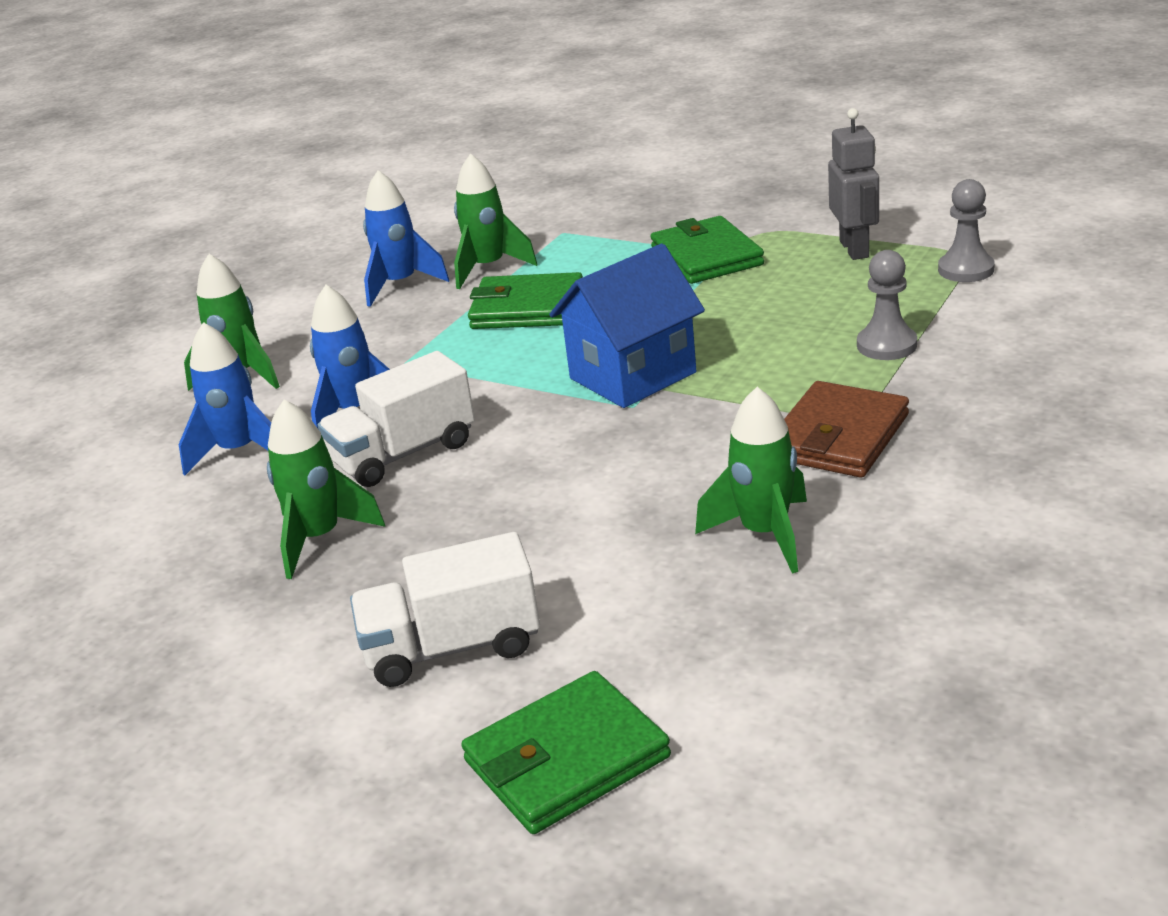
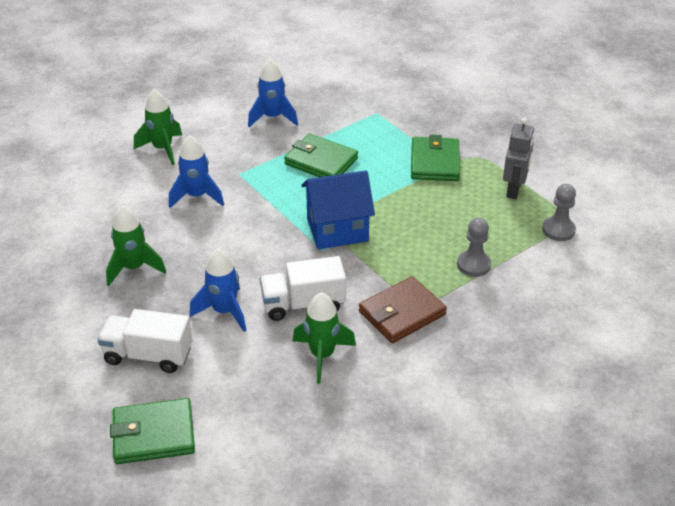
camera: 20 degrees right, 10 degrees up
blue rocket [179,322,271,475] -> blue rocket moved to [189,248,246,332]
white truck [318,351,475,487] -> white truck moved to [260,256,346,321]
green rocket [454,153,538,289] -> none

